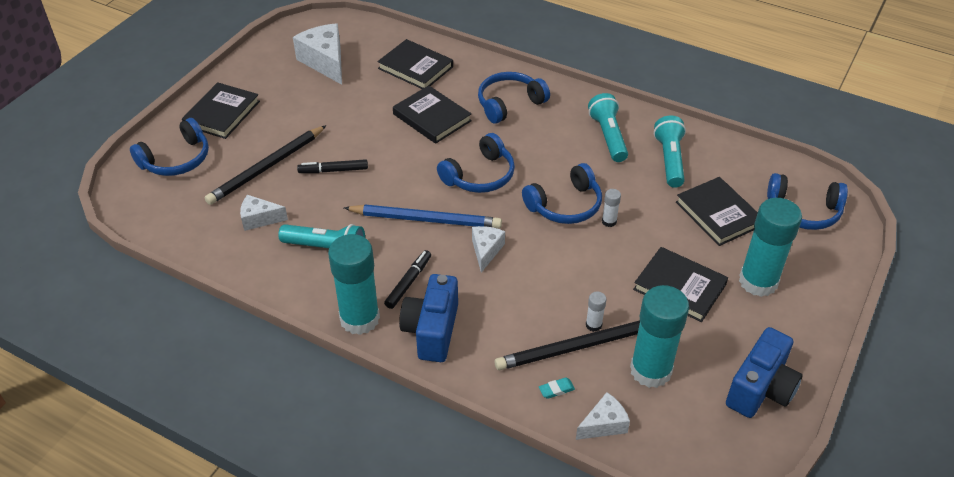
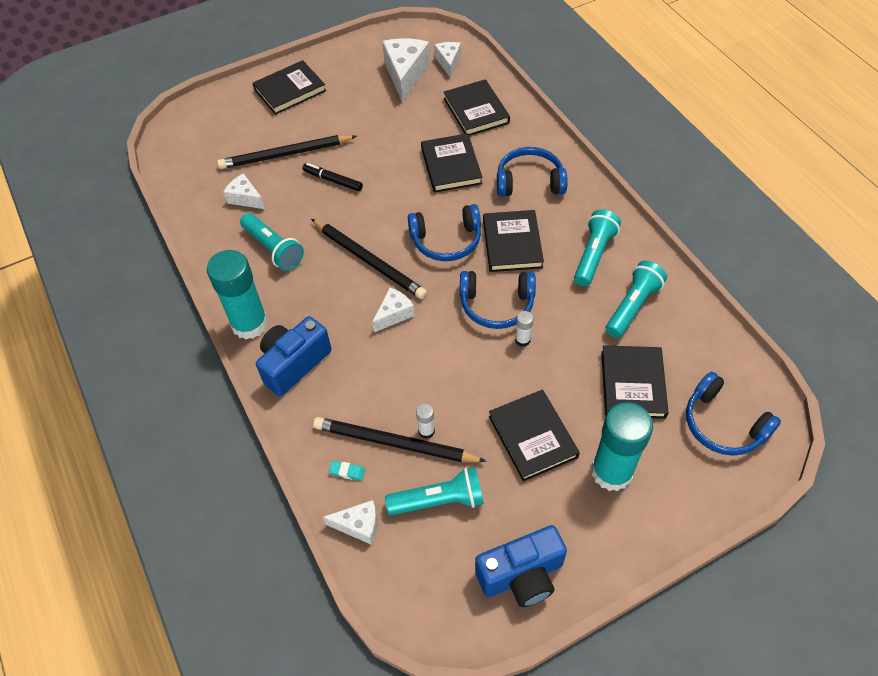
camera: 35 degrees right, 10 degrees up
blue headphones [130,118,209,176] -> none
blue pencil [344,205,502,229] -> black pencil [311,219,427,299]
black marker [384,250,431,309] -> none
turquoise glue stick [630,285,689,388] -> turquoise flashlight [385,467,484,515]
none -> white cheese [434,42,461,78]
none -> black book [483,210,544,272]

